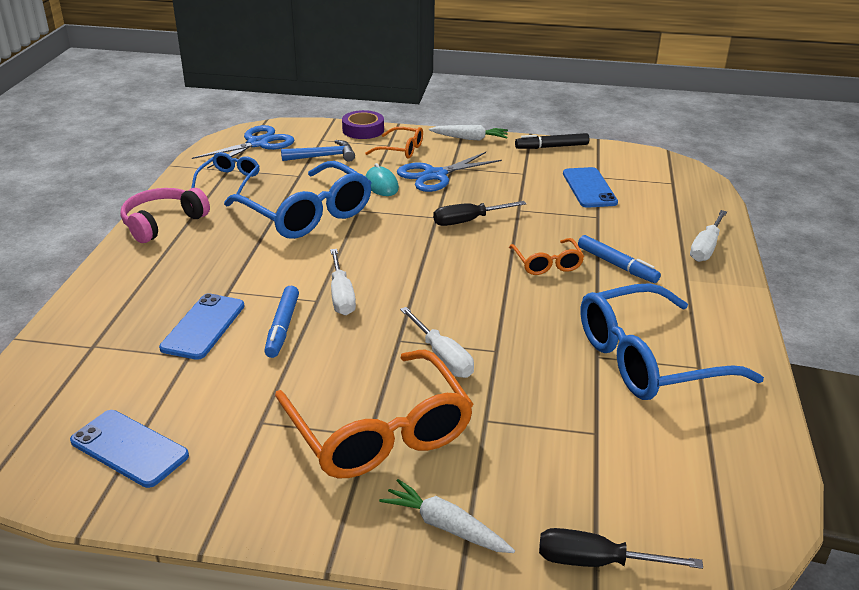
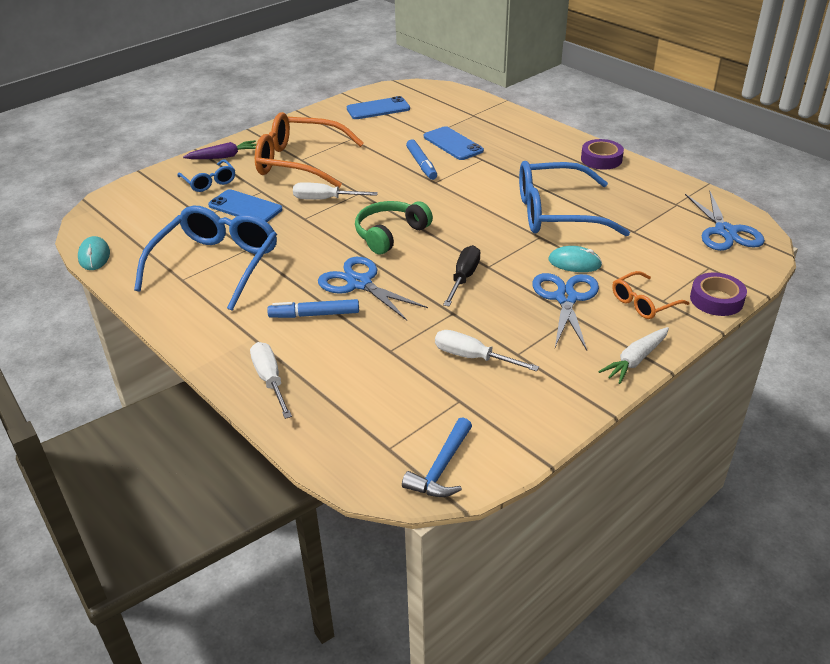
camera: 130 degrees right, 5 degrees up
pink headphones [120,188,210,243] -> purple tape [581,139,624,170]
blue glasses [191,152,260,194] -> blue glasses moved to [178,159,235,192]
blue marker [264,286,299,358] -> blue marker turned 150 degrees counterclockwise [406,139,437,180]
blue hammer [281,140,355,162] -> blue hammer moved to [402,417,472,497]
white screwdriver [330,249,356,315] -> white screwdriver moved to [435,330,539,371]
white carrot [379,479,515,553] -> purple carrot [183,140,257,159]
orange glasses [509,238,584,275] -> blue scissors [318,257,428,321]
black marker [515,133,589,149] -> none
black screwdriver [539,528,703,569] -> none
blue phone [563,167,618,208] -> blue phone moved to [208,189,282,222]
none -> turquoise mouse [78,236,110,270]
none -> green headphones [355,201,433,254]

